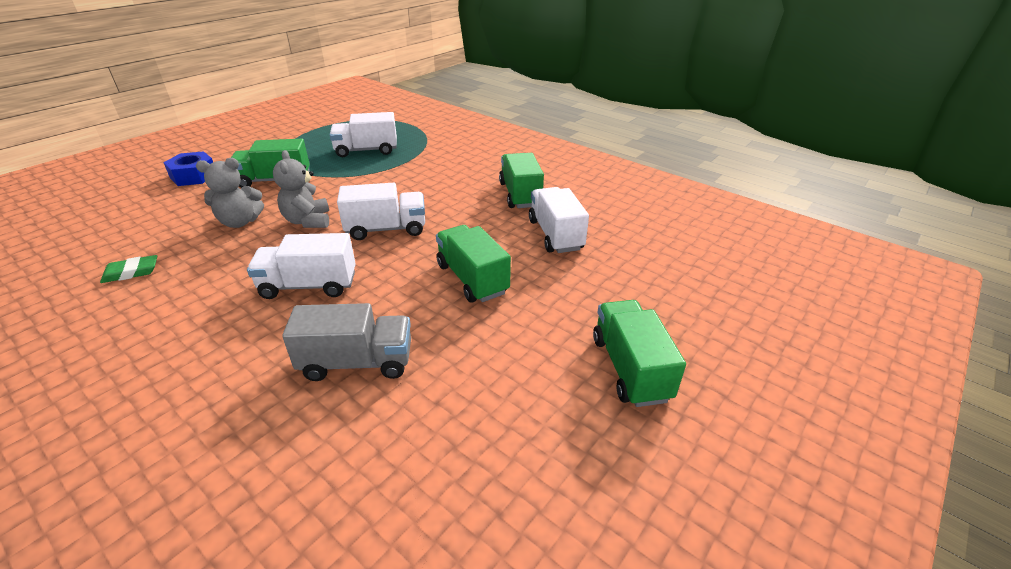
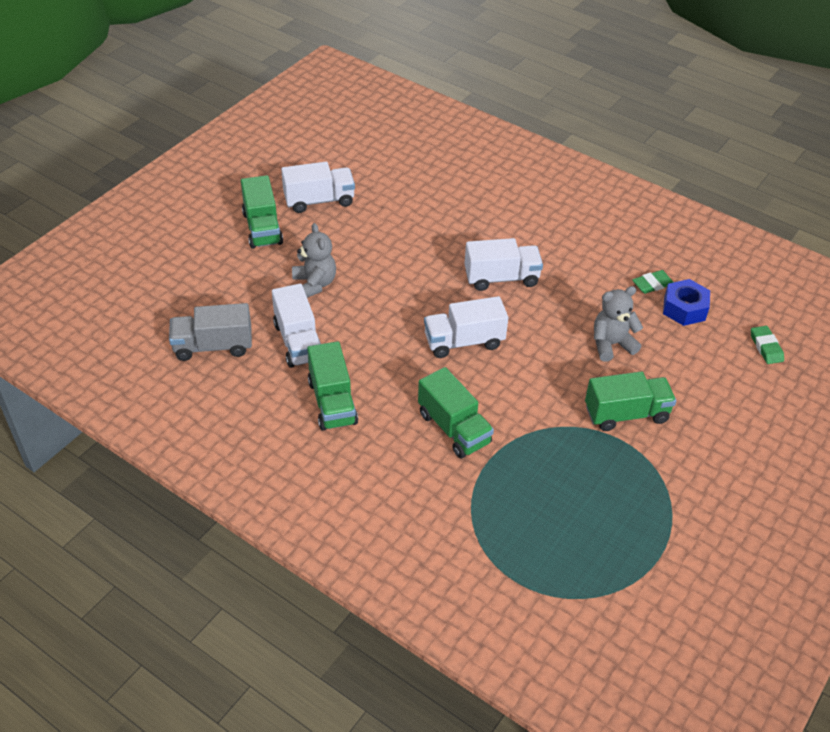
camera: 175 degrees right, 10 degrees up
blue nut [163,151,213,186] -> blue nut moved to [663,279,710,326]
grey teddy bear [273,150,329,228] -> grey teddy bear moved to [292,223,336,298]
grey truck [282,303,411,381] -> grey truck moved to [169,303,252,361]
white truck [330,112,397,157] -> white truck moved to [281,162,355,213]
green truck [436,225,511,303] -> green truck moved to [418,367,494,458]
none -> green eraser [751,326,784,364]

